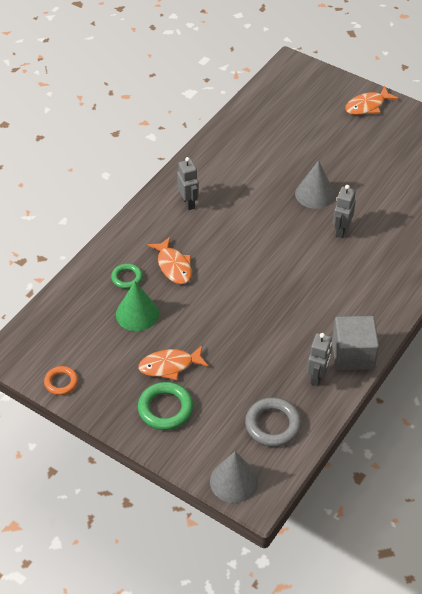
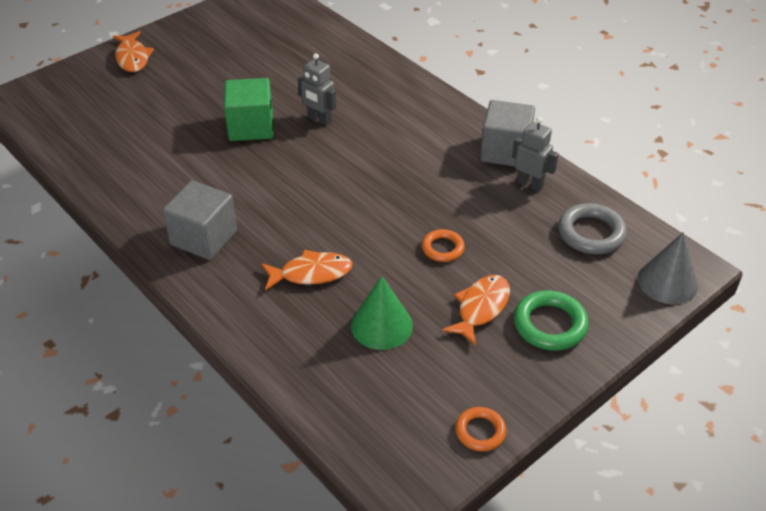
camera: 75 degrees left, 5 degrees down
green ring [111,263,143,289] -> none
orange fish [138,345,209,380] -> orange fish turned 150 degrees counterclockwise [442,275,510,346]
grey robot [177,157,199,210] -> grey cube [162,180,237,260]
grey cone [295,160,335,209] -> green cube [224,78,273,141]
none -> orange ring [422,229,465,262]

